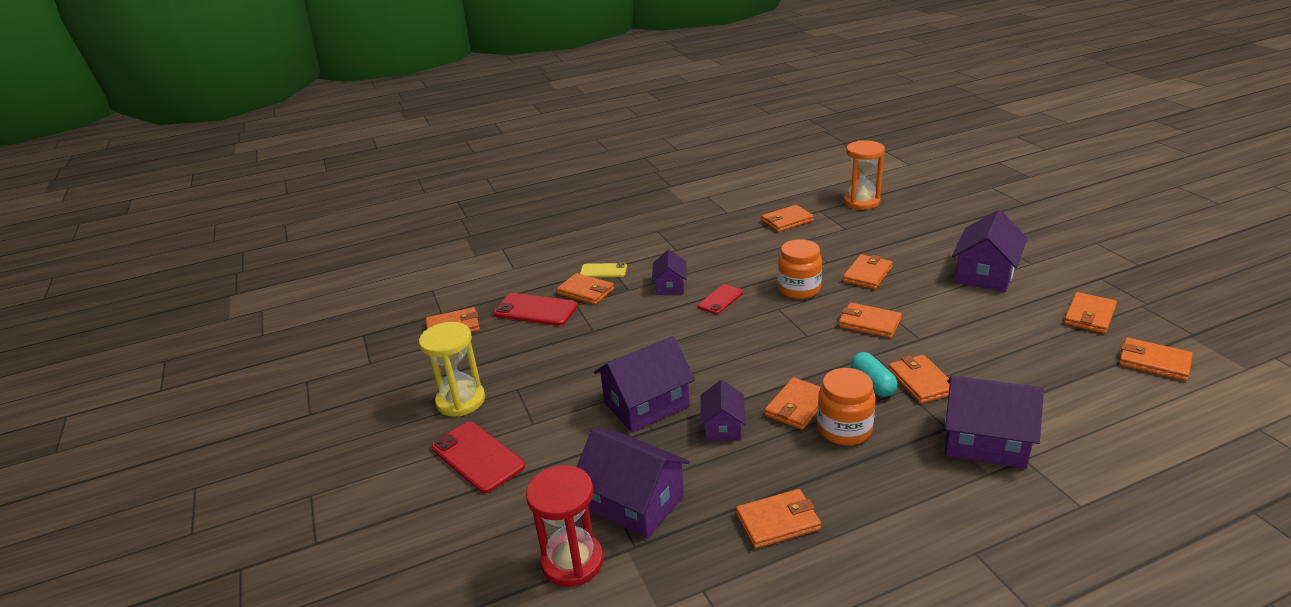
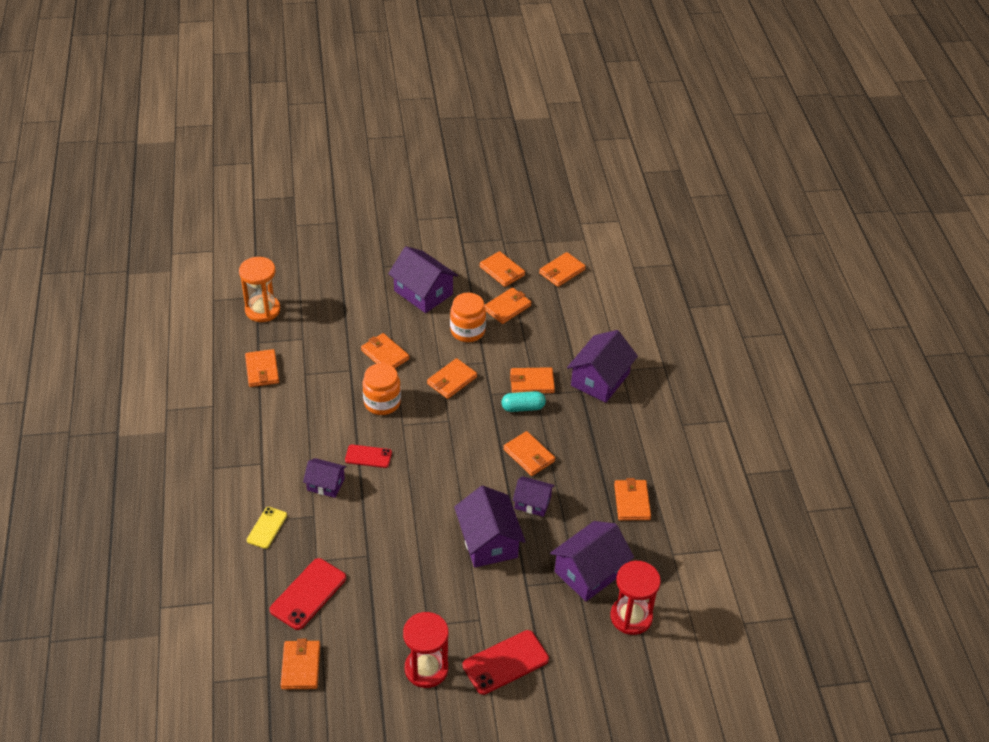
camera: 80 degrees left, 15 degrees up
yellow hourglass [419,322,485,417] -> red hourglass [403,612,449,688]
orange wallet [557,273,614,305] -> orange wallet moved to [484,287,531,324]
red phone [698,284,743,314] -> red phone turned 45 degrees counterclockwise [345,445,392,468]
orange jar [817,368,876,446] -> orange jar moved to [450,293,486,342]

